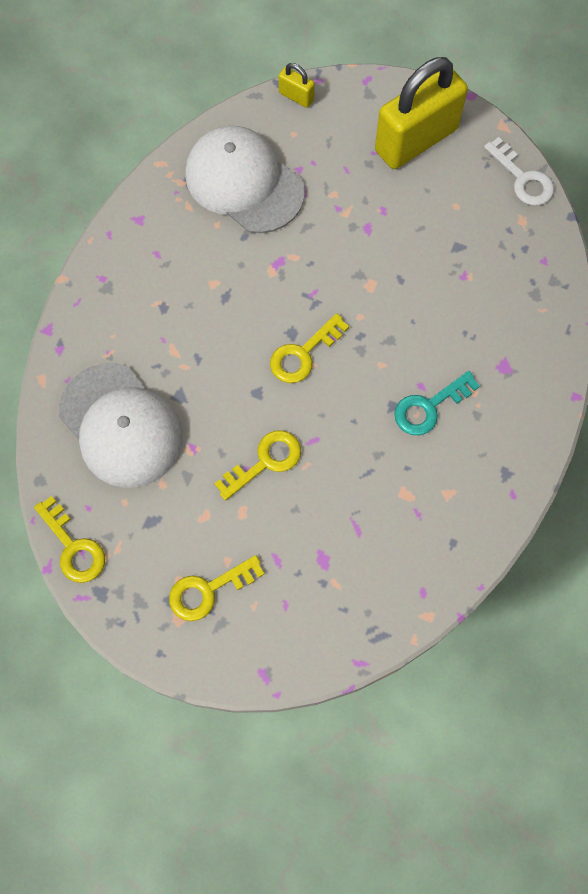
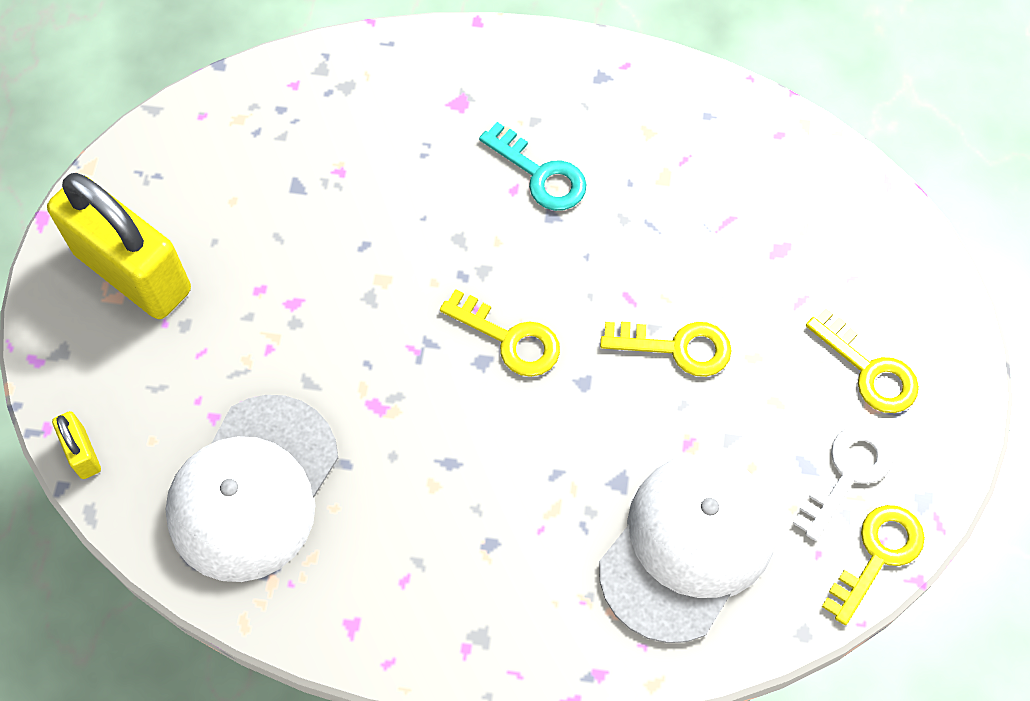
camera: 105 degrees left, 5 degrees down
yellow key [214,430,301,500] -> yellow key turned 150 degrees clockwise [600,322,731,377]
yellow padlock [278,63,315,108] -> yellow padlock turned 45 degrees counterclockwise [52,411,101,479]
white key [484,137,554,206] -> white key moved to [793,426,893,541]

